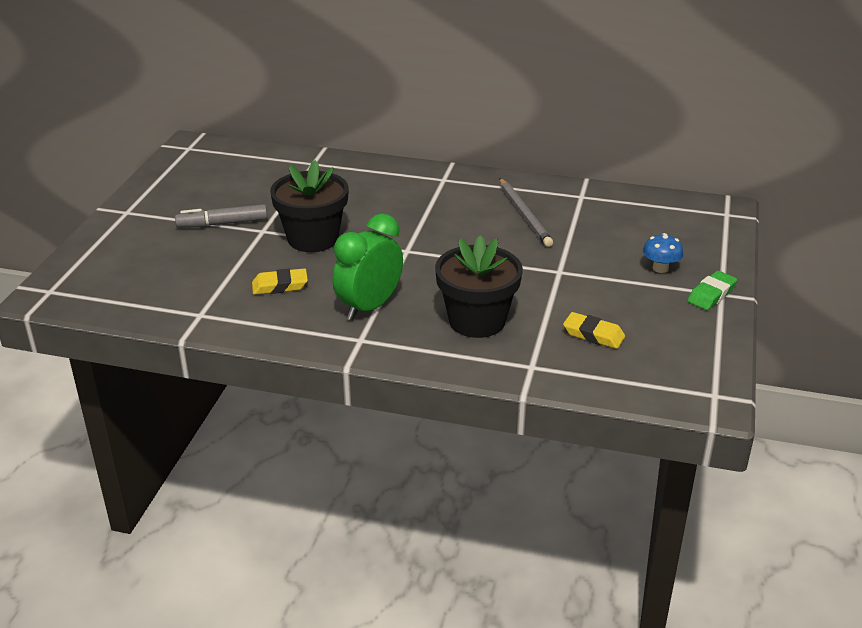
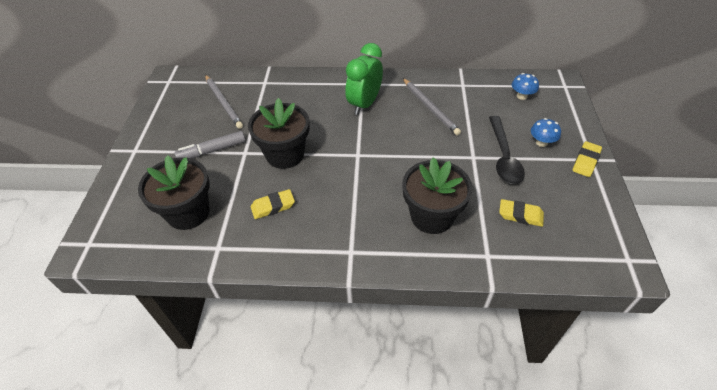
camera: 10 degrees left, 15 degrees up
green clock [332,213,403,321] -> green clock moved to [345,43,383,115]
green eraser [687,271,737,310] -> yellow eraser [573,141,602,177]
none -> black flower pot [138,155,210,230]
none -> grey pencil [205,75,243,129]
none -> black spoon [489,116,525,184]
none -> blue mushroom [512,73,539,100]

